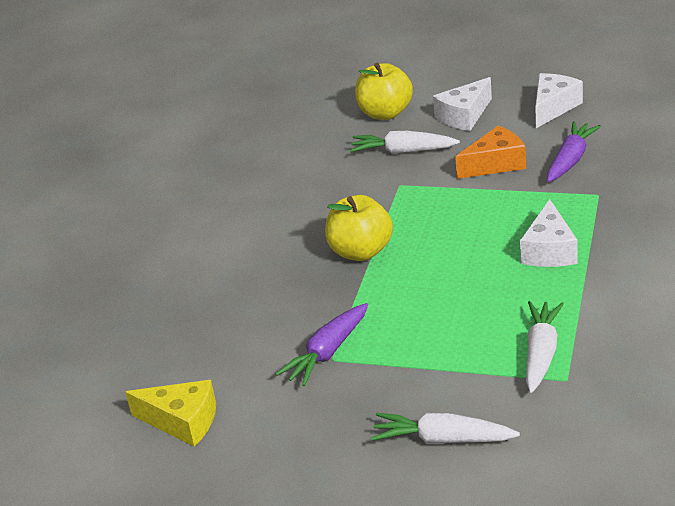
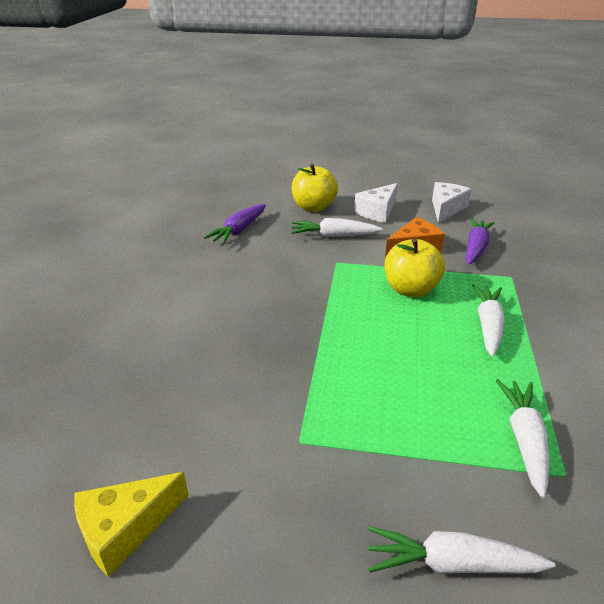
camera: 10 degrees left, 0 degrees up
yellow cheese [125,380,216,447] -> yellow cheese turned 135 degrees clockwise [74,472,189,577]
purple carrot [275,303,368,386] -> purple carrot moved to [204,204,266,245]
yellow apple [325,195,393,261] -> yellow apple moved to [385,238,445,297]
white cheese [520,199,577,267] -> white carrot [472,284,505,357]

